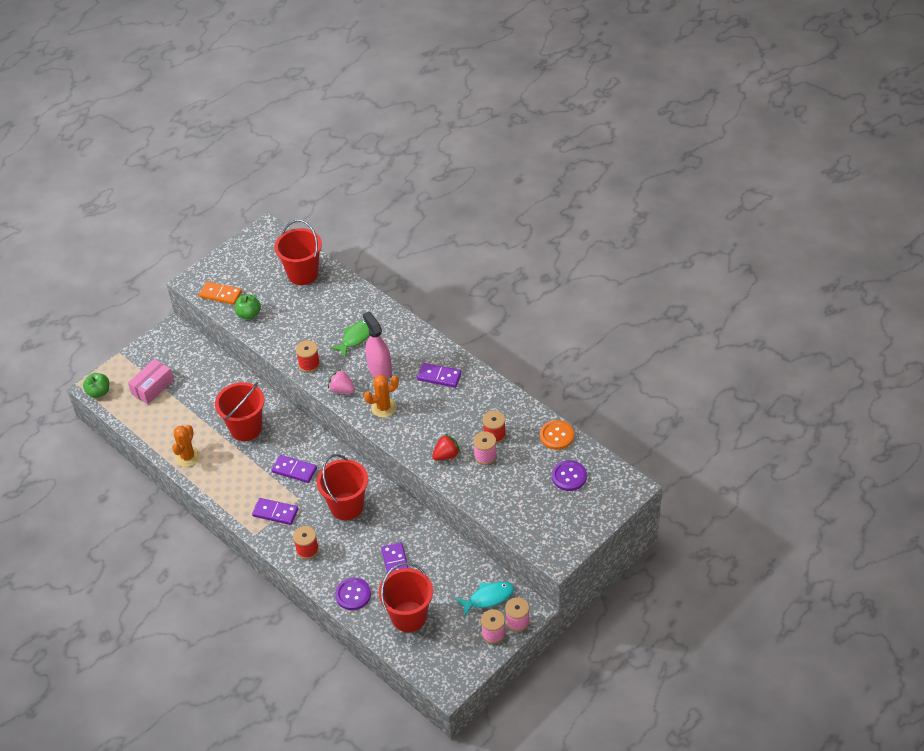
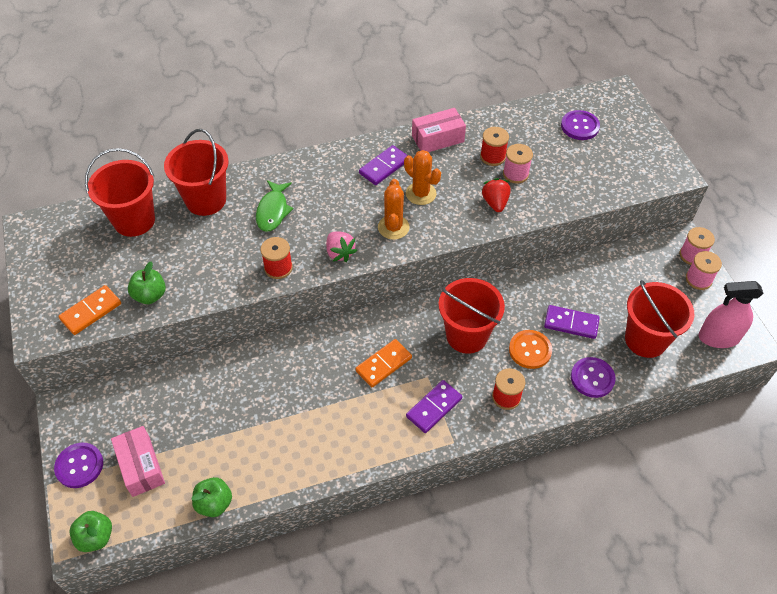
camera: 65 degrees left, 5 degrees up
orange cactus [172,425,200,467] -> orange cactus moved to [404,150,441,205]
red bucket [215,382,265,441] -> red bucket moved to [164,129,229,216]
purple domino [272,455,317,483] -> orange domino [355,339,412,388]
pink strawberry [328,368,355,394] -> pink strawberry turned 90 degrees counterclockwise [326,232,357,262]
green fish [330,320,370,357] -> green fish turned 150 degrees counterclockwise [256,180,294,232]
pink spray bottle [363,312,392,379] -> pink spray bottle moved to [699,281,764,348]
turquoise fish [456,582,514,617] -> none
orange button [540,420,574,450] -> orange button moved to [509,330,552,369]
none -> purple button [54,443,103,488]
none -> green apple [192,477,232,517]
none -> pink box [412,108,466,152]

